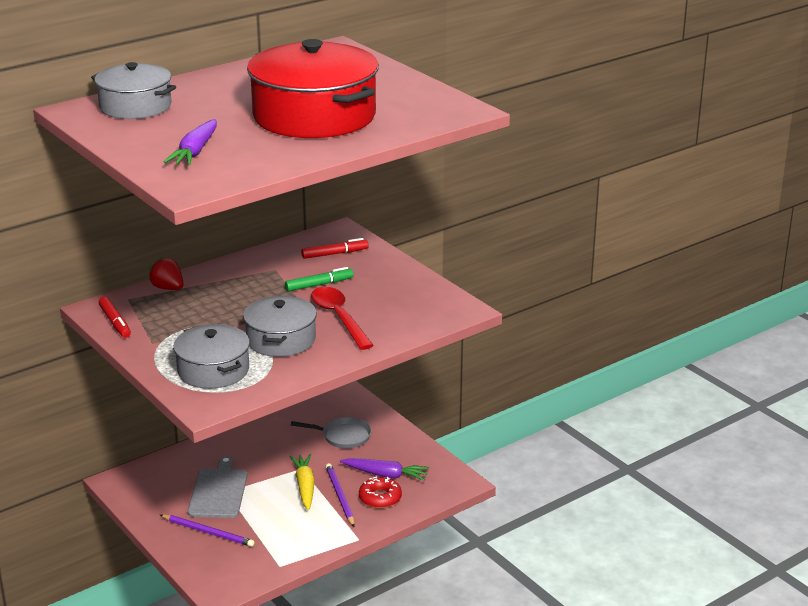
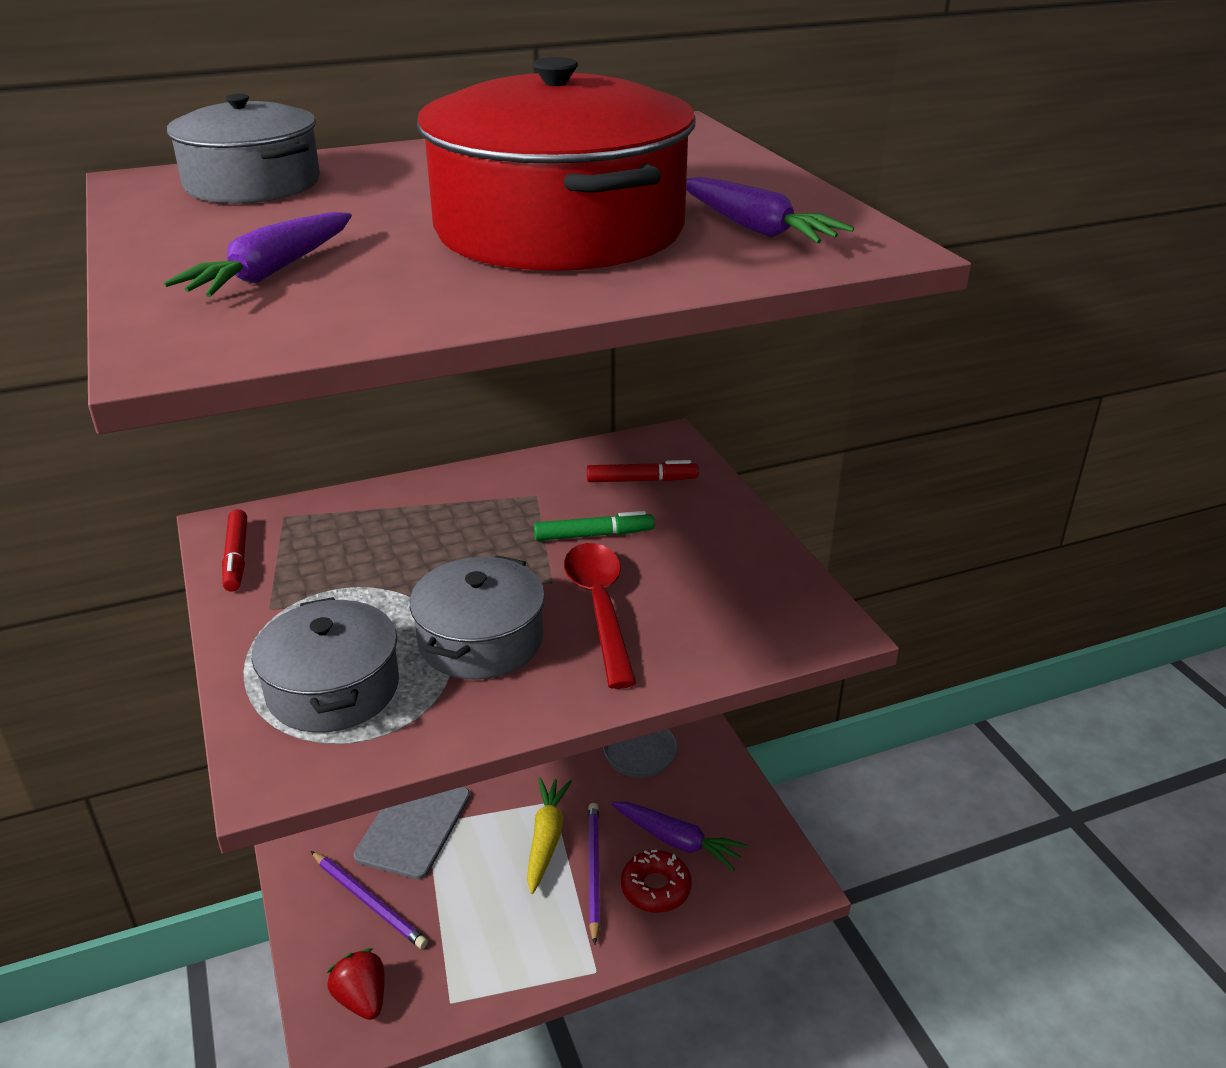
camera: 15 degrees right, 5 degrees up
red strawberry [148,257,184,290] -> red strawberry moved to [327,948,385,1020]
none -> purple carrot [686,177,854,243]

